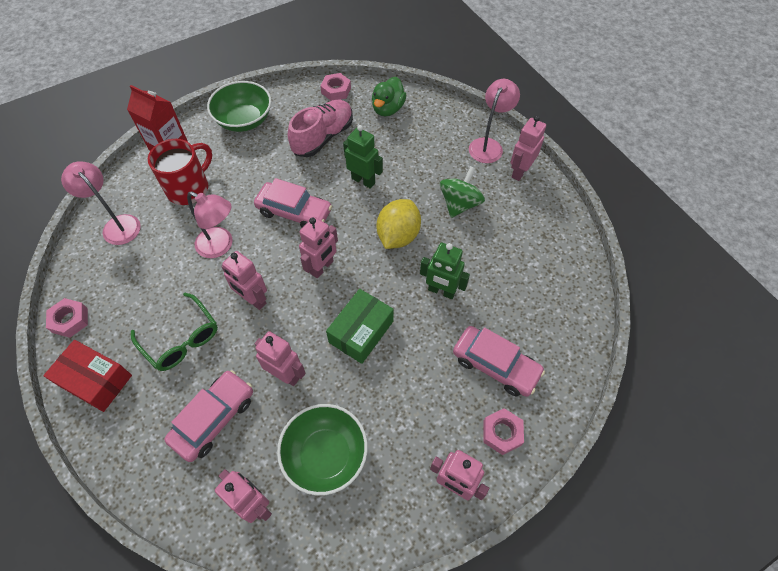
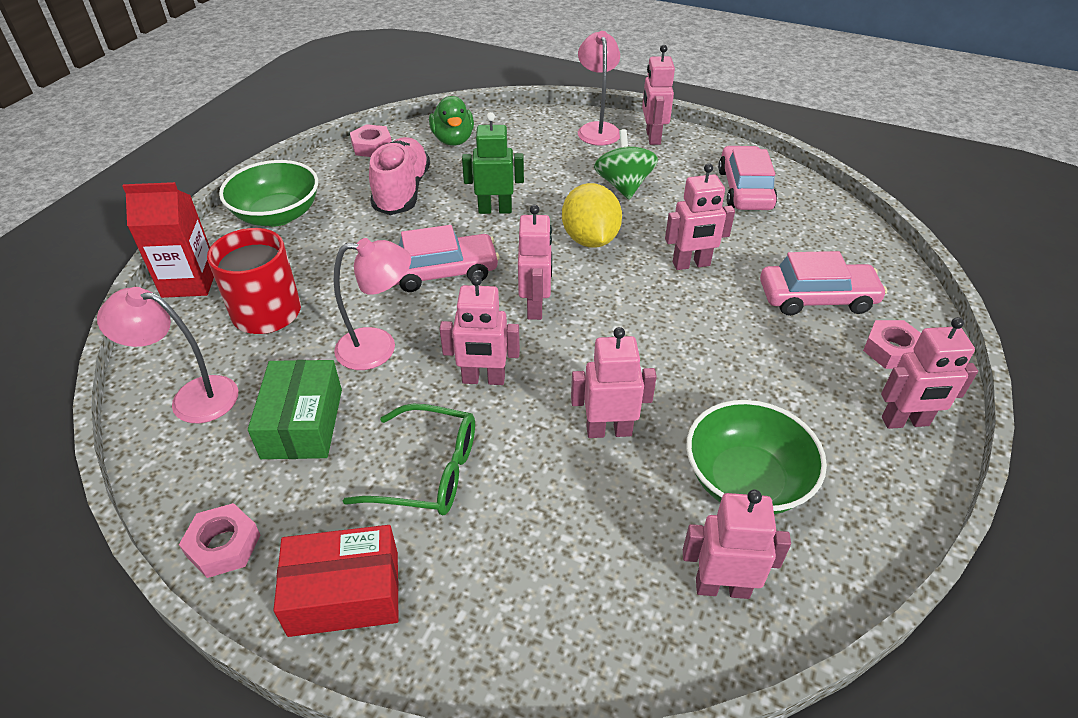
camera: 35 degrees left, 15 degrees down
pink car [164,370,253,462] -> pink car moved to [718,146,777,210]
green box [326,289,394,364] -> green box moved to [248,360,342,459]
green robot [420,243,470,299] -> pink robot [665,163,735,270]

